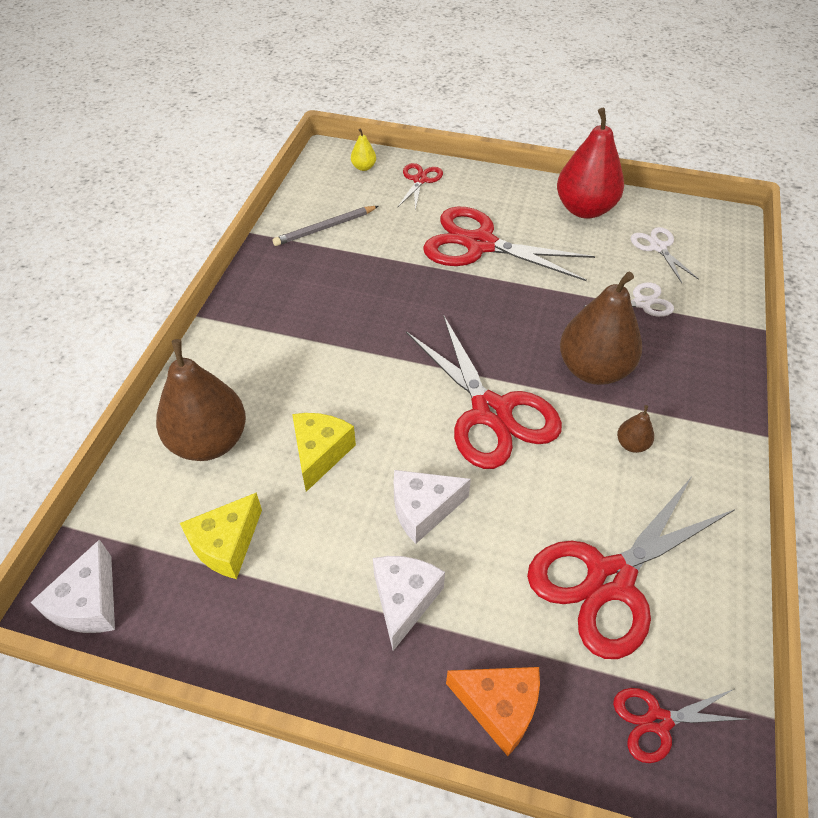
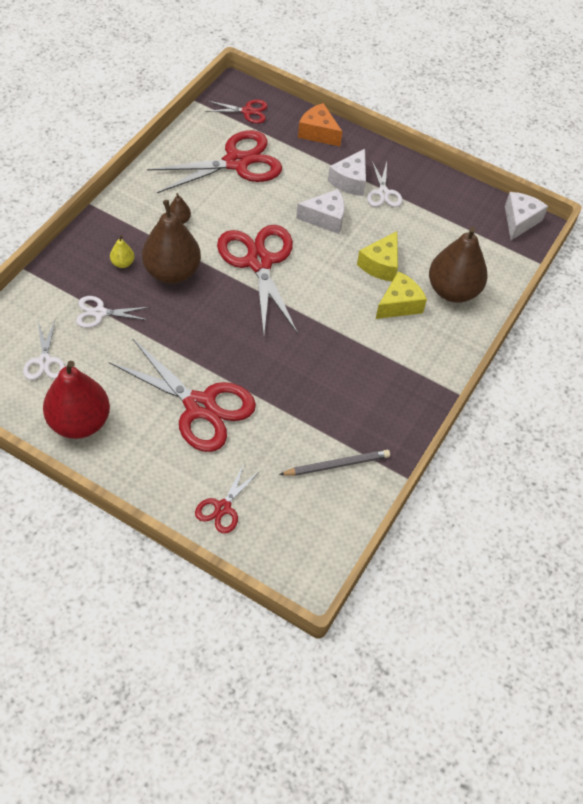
camera: 170 degrees left, 5 degrees up
yellow cheese [180,492,262,579] -> yellow cheese moved to [376,271,427,319]
yellow pear [351,129,376,171] -> yellow pear moved to [110,235,135,268]
none -> white scissors [367,161,402,207]

